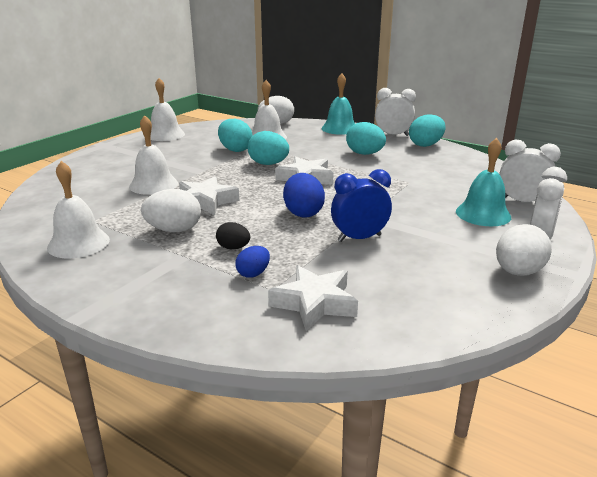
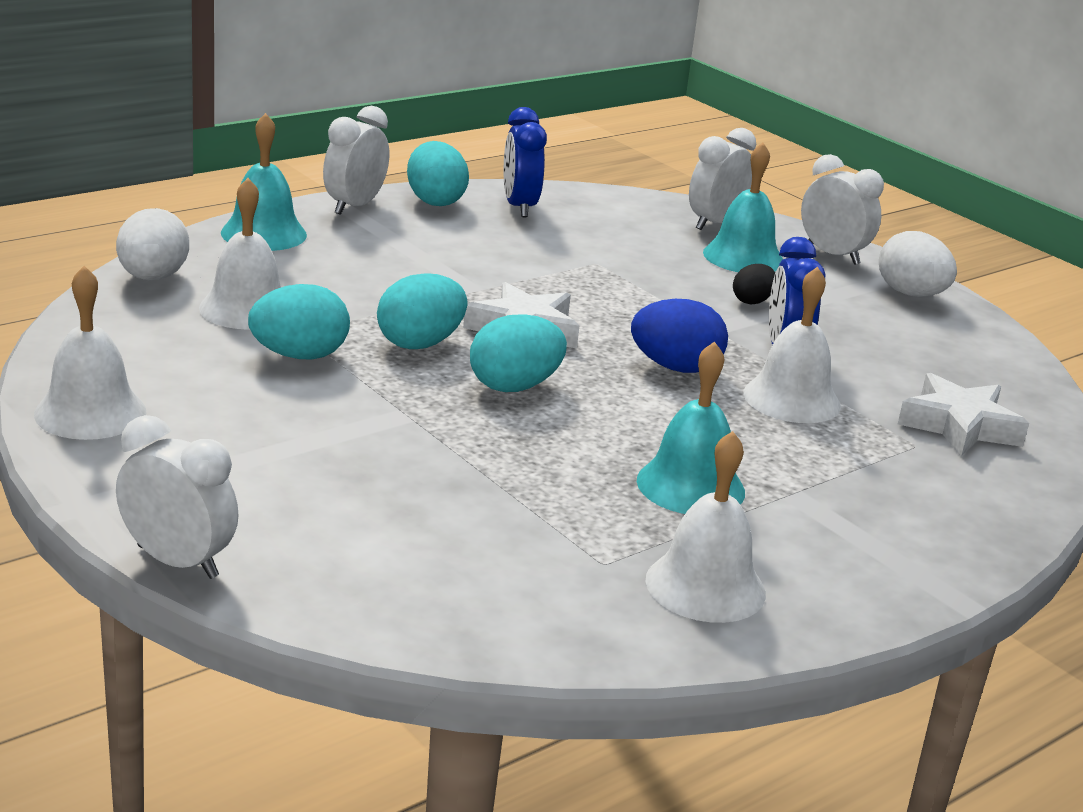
camera: 75 degrees left, 0 degrees up
white bell [129,115,178,195] -> white bell moved to [743,267,841,423]
white egg [141,189,201,232] -> turquoise bell [637,341,745,514]
white star [179,176,239,215] -> none
black egg [216,222,250,249] -> black egg moved to [733,264,775,304]
blue egg [235,246,270,278] -> none
turquoise egg [346,122,386,155] -> turquoise egg moved to [470,314,567,392]
none -> white clock [116,415,238,579]
none -> blue clock [504,107,547,217]

